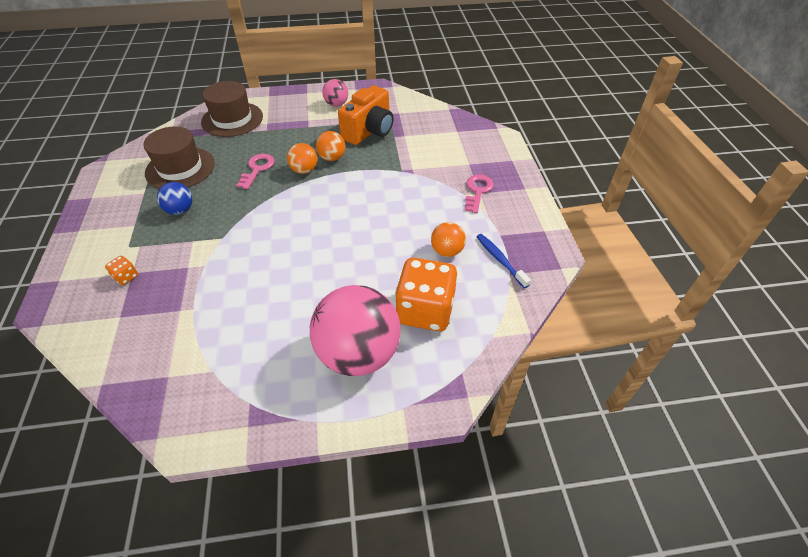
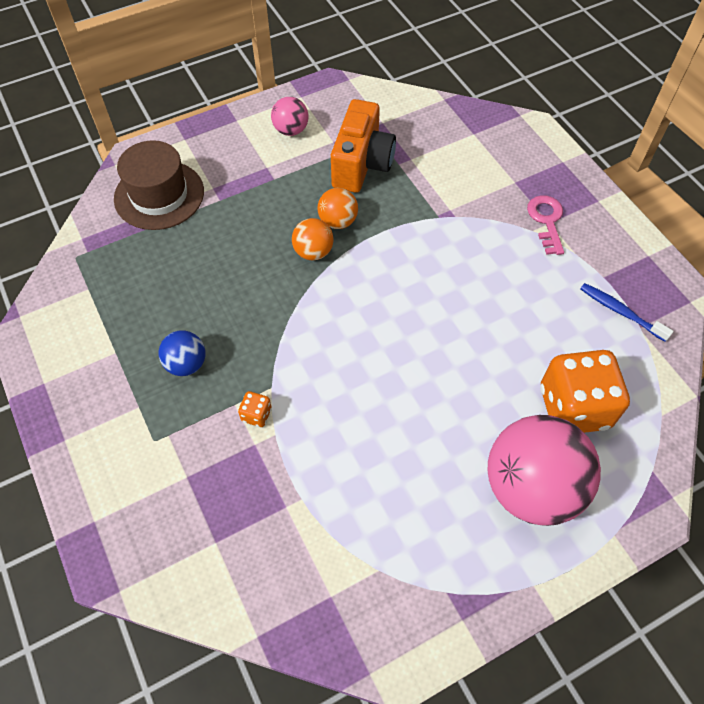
camera: 20 degrees left, 10 degrees up
orange dice [105,256,138,285] -> orange dice moved to [238,391,272,427]
brown hat [144,126,215,189] -> none
pink key [236,154,275,189] -> none
orange ball [431,222,466,257] -> none

